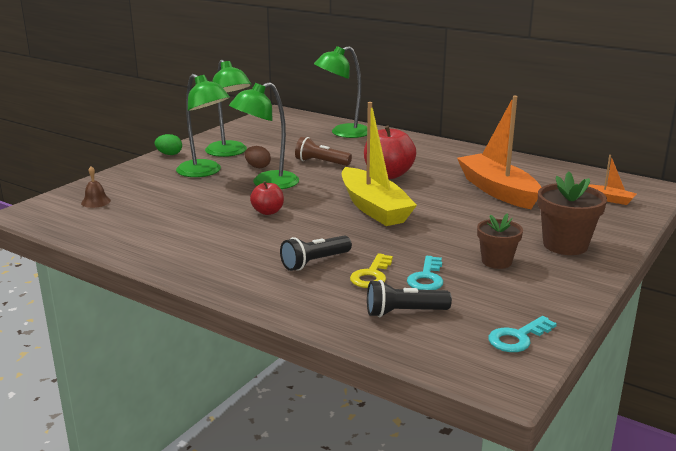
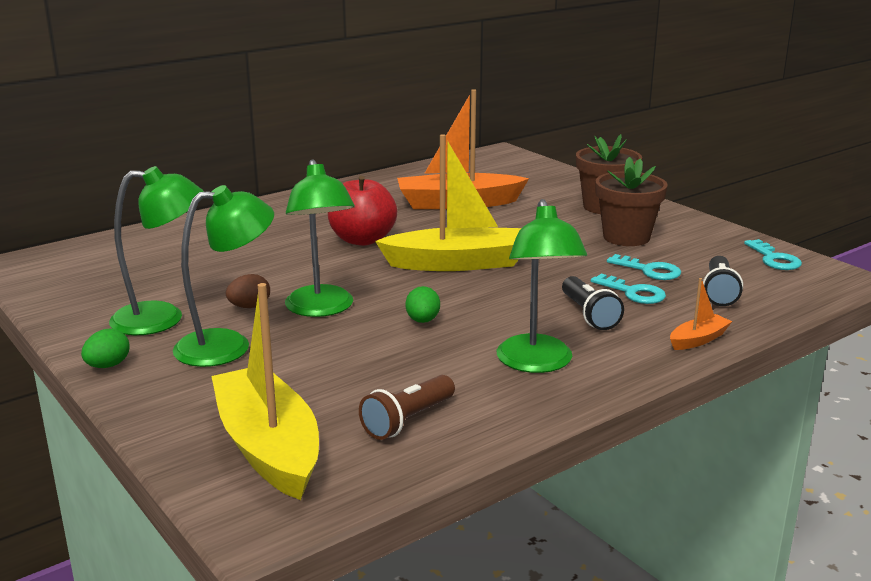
camera: 70 degrees left, 0 degrees up
brown bell [81,166,111,208] -> yellow boat [211,283,319,500]
red apple [250,181,284,215] -> green egg [405,286,440,323]
brown flashlight [295,137,352,166] -> brown flashlight moved to [359,375,455,440]
green lamp [314,46,367,138] -> green lamp moved to [497,199,587,373]
yellow key [350,253,393,288] -> turquoise key [591,274,666,304]
brown flower pot [477,213,523,269] -> brown flower pot [595,157,668,246], size x1.52
orange boat [589,155,636,205] -> orange boat moved to [670,278,732,350]

